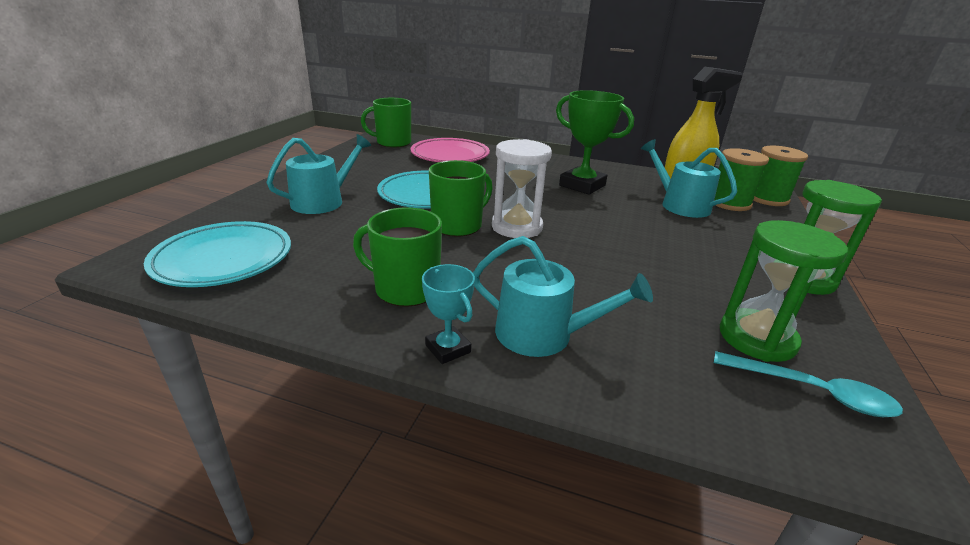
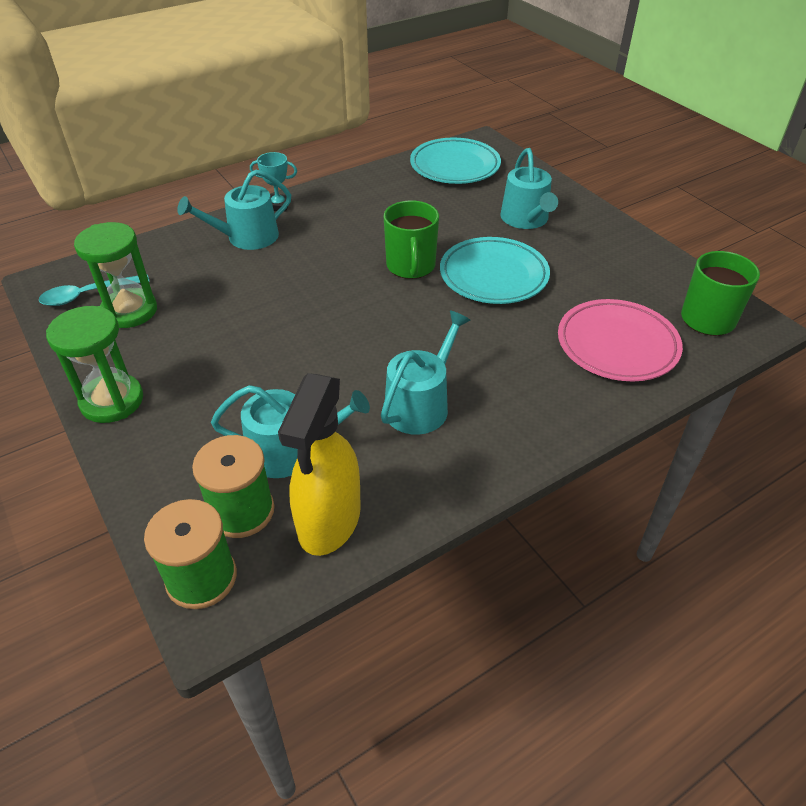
camera: 130 degrees right, 15 degrees up
green mug [353,207,442,306] -> none
white hourglass [492,139,552,238] -> none
green trophy [556,90,634,195] -> turquoise watering can [381,310,470,435]

